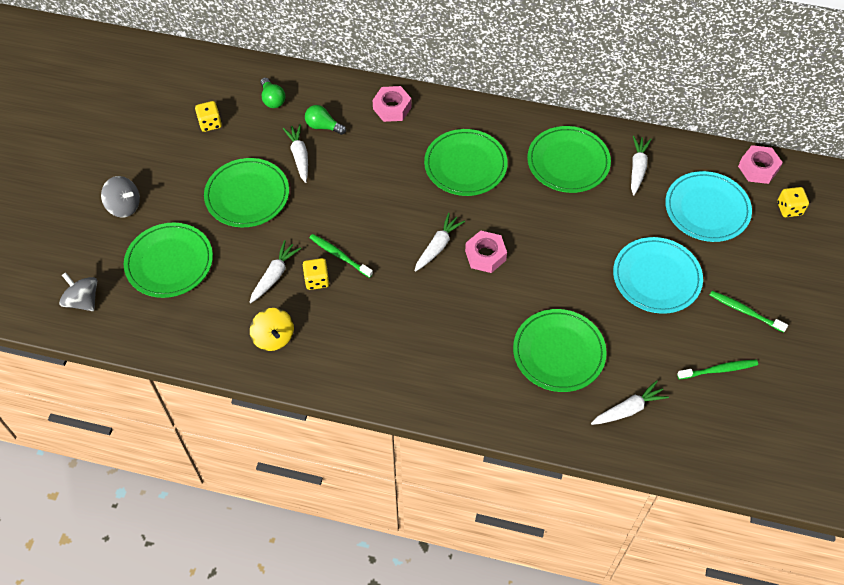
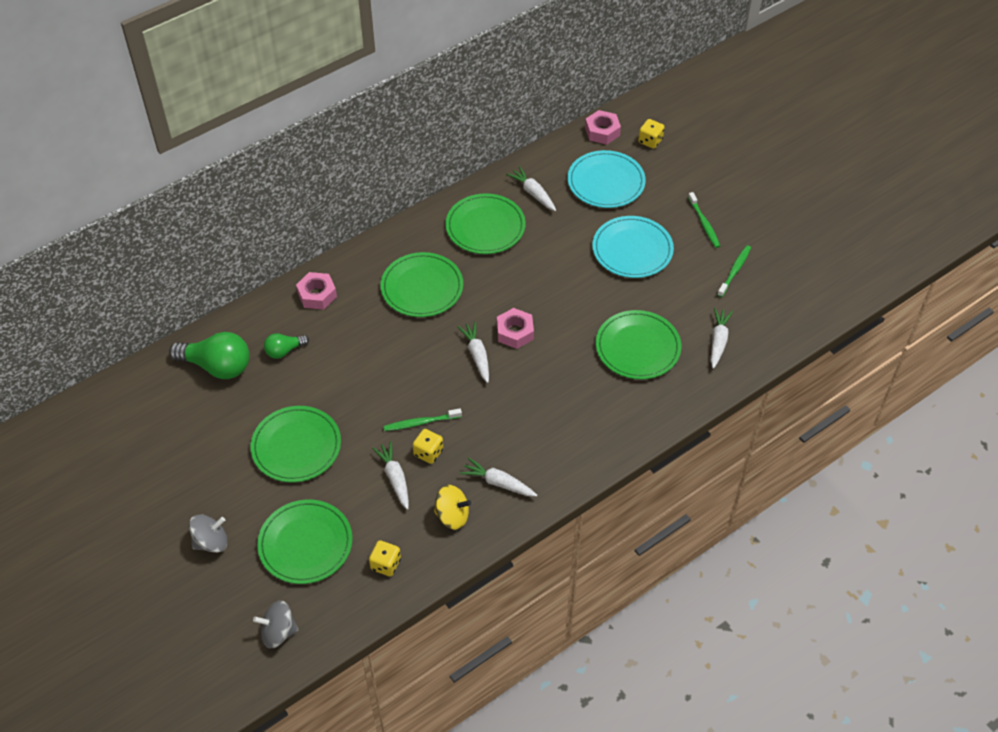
camera: 50 degrees left, 5 degrees down
yellow dice [195,101,222,132] -> yellow dice moved to [369,540,401,576]
green light bulb [261,78,285,108] -> green light bulb [169,332,250,379], size x1.85
white carrot [283,124,308,183] -> white carrot moved to [460,458,537,497]
green toothbrush [710,291,788,333] -> green toothbrush turned 90 degrees counterclockwise [688,192,720,248]

